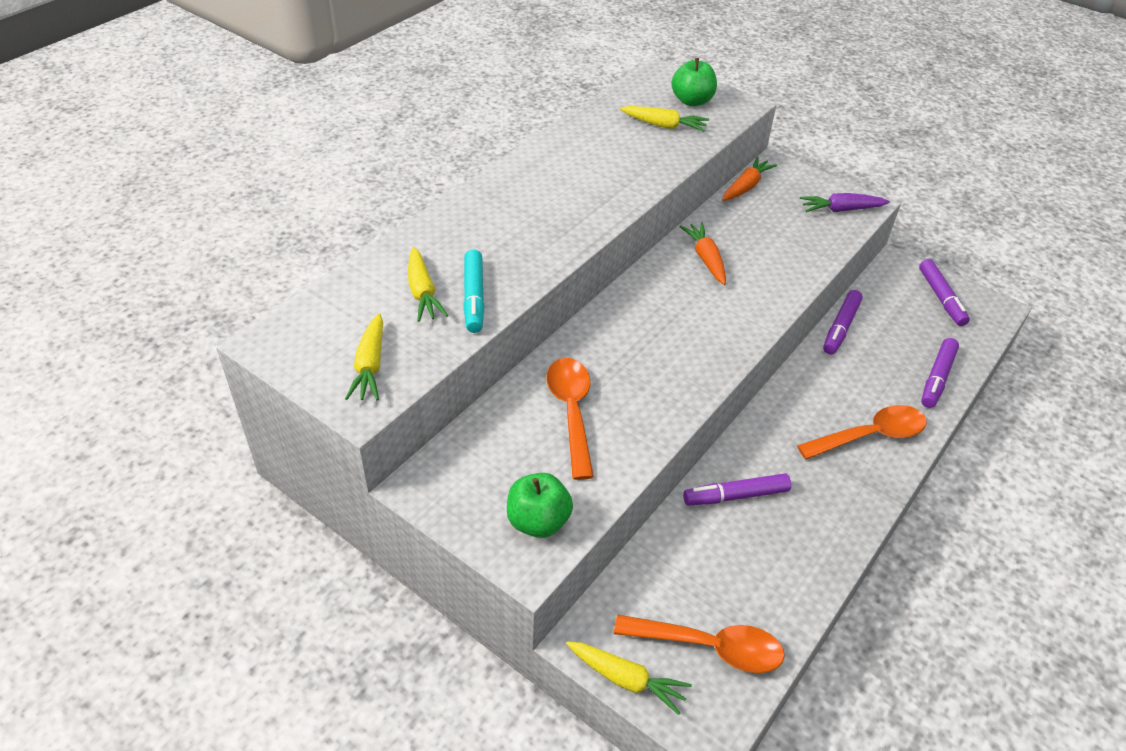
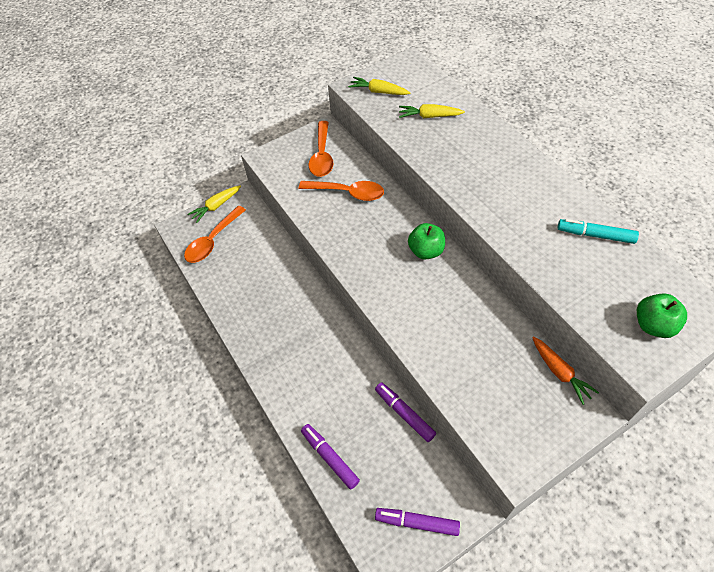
camera: 115 degrees right, 10 degrees up
turquoise marker [463,250,485,333] -> turquoise marker moved to [558,219,639,244]
green apple [507,473,573,538] -> green apple moved to [408,223,445,260]
yellow carrot [620,106,709,132] -> none
orange carrot [680,222,726,285] -> none
purple marker [683,473,791,506] -> none
orange spoon [797,405,927,460] -> orange spoon moved to [308,121,334,177]
purple carrot [800,193,890,212] -> none

